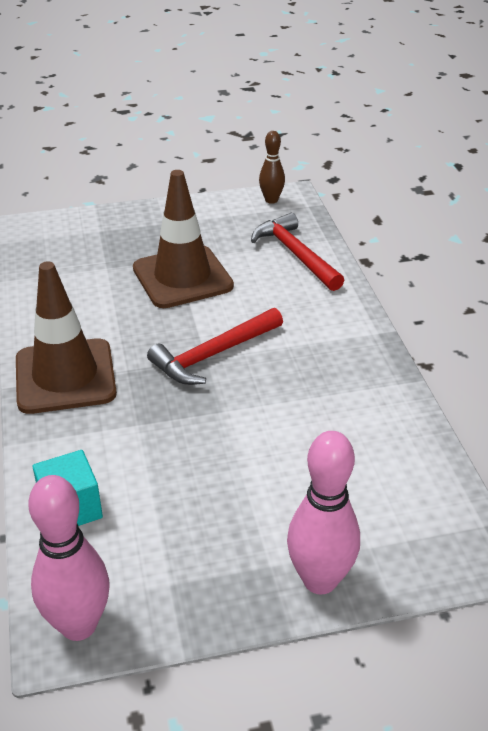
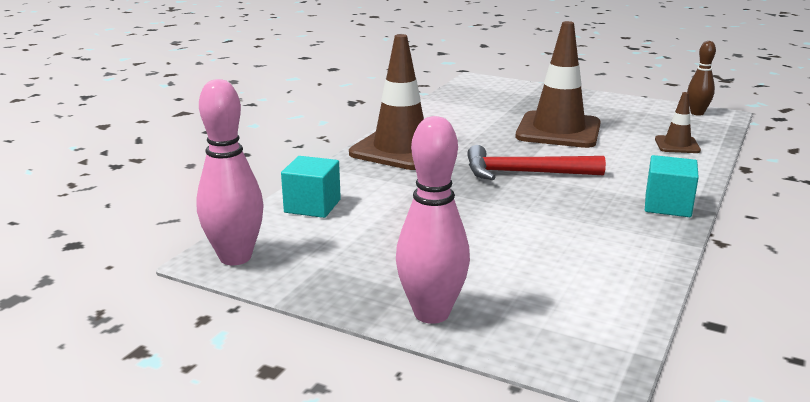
camera: 40 degrees right, 15 degrees down
red hammer [251,213,344,291] -> brown traffic cone [655,92,701,153]
none -> turquoise cube [645,155,699,217]

